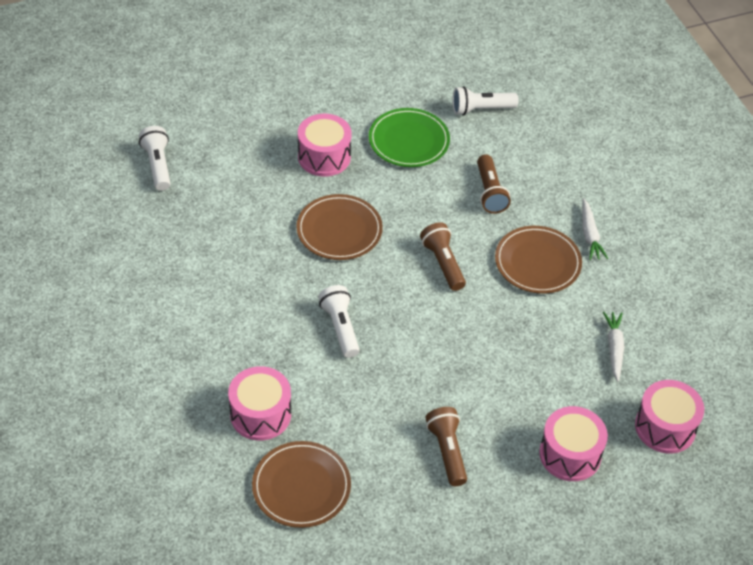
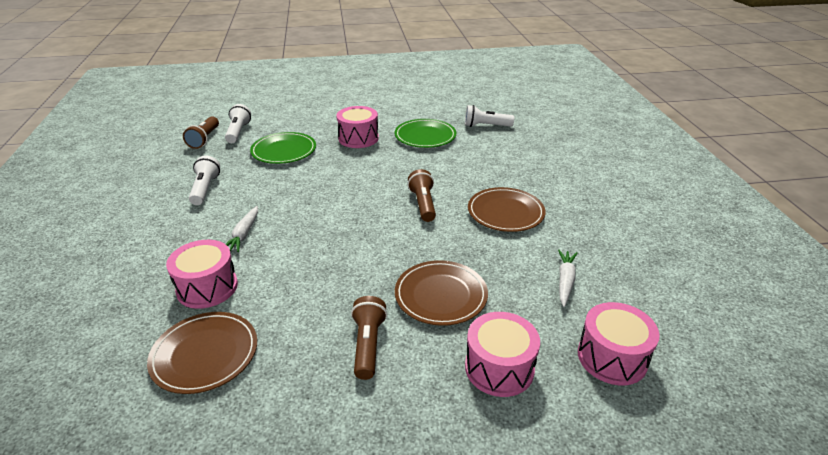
camera: 15 degrees right, 15 degrees down
brown plate [296,194,383,260] -> brown plate moved to [395,260,488,326]
white flashlight [318,285,360,358] -> white flashlight moved to [189,155,220,205]
brown flashlight [477,154,511,214] -> brown flashlight moved to [183,116,219,149]
white carrot [582,198,608,260] -> white carrot moved to [226,206,258,252]
none -> green plate [250,132,316,164]

